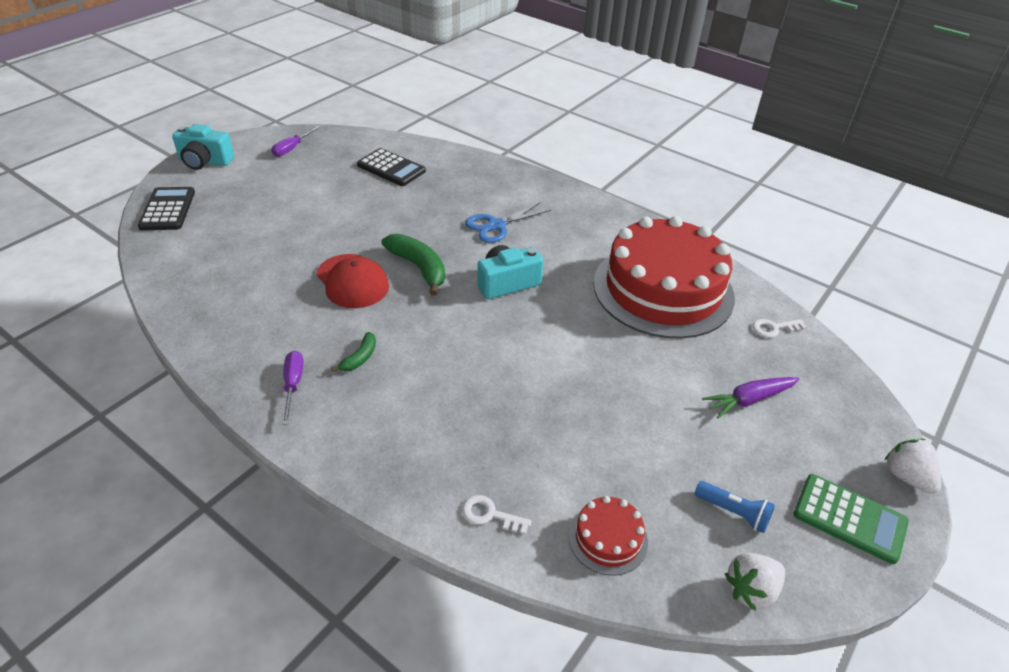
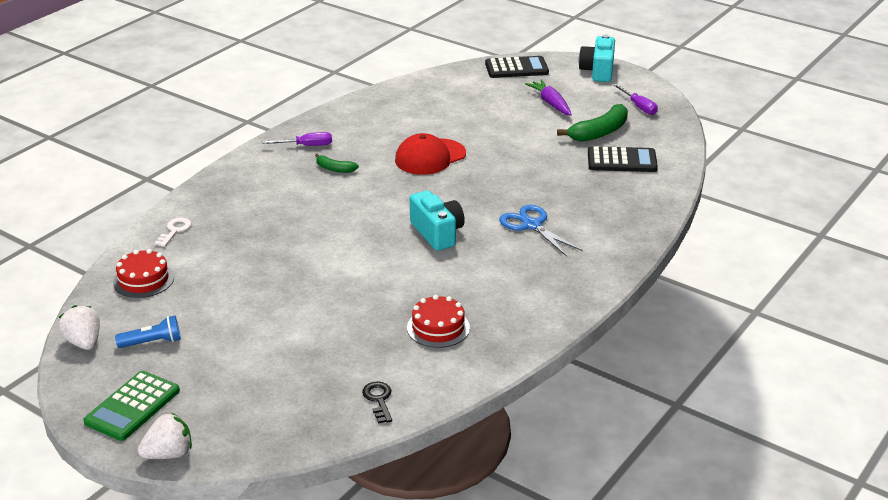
camera: 90 degrees right, 10 degrees down
purple screwdriver [271,126,320,157] -> purple screwdriver turned 150 degrees counterclockwise [613,84,658,115]
black calculator [357,148,426,186] -> black calculator turned 120 degrees counterclockwise [588,146,658,172]
green banana [382,234,445,296] -> green banana moved to [557,104,628,142]
red cake [593,216,735,339] -> red cake [407,295,470,348], size x0.41
blue flashlight [695,481,775,533] -> blue flashlight turned 135 degrees counterclockwise [115,315,181,348]
purple carrot [702,377,800,419] -> purple carrot moved to [525,80,572,116]
white key [753,319,807,338] -> black key [362,381,392,424]

